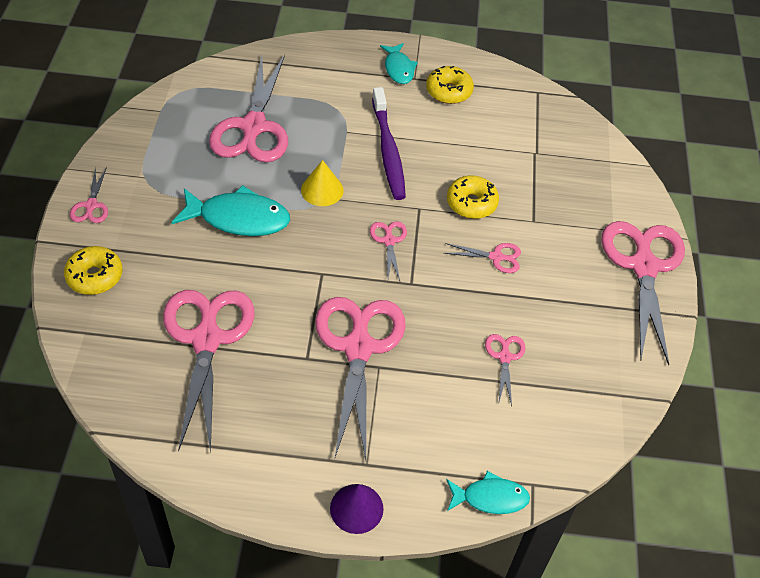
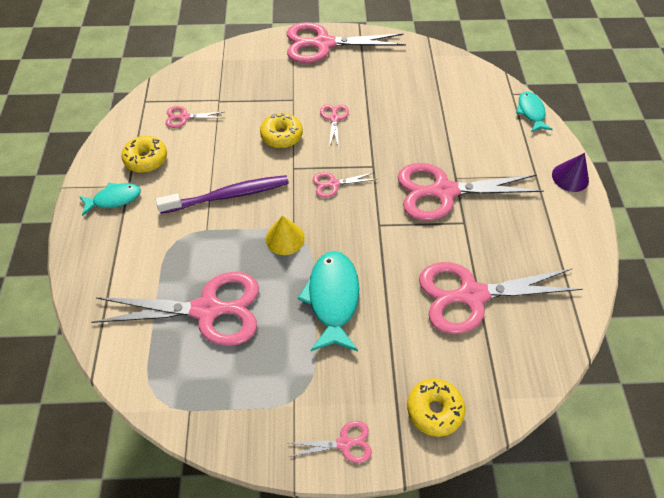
camera: 95 degrees left, 5 degrees up
pink scissors [485,334,526,406] -> pink scissors moved to [165,106,224,128]

